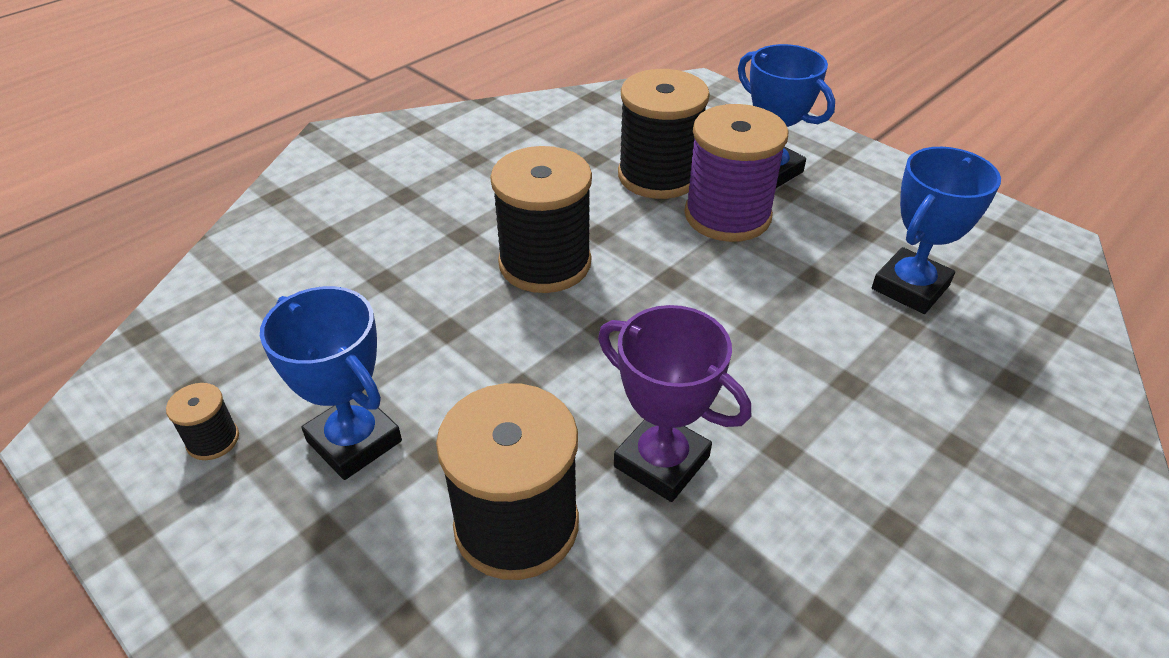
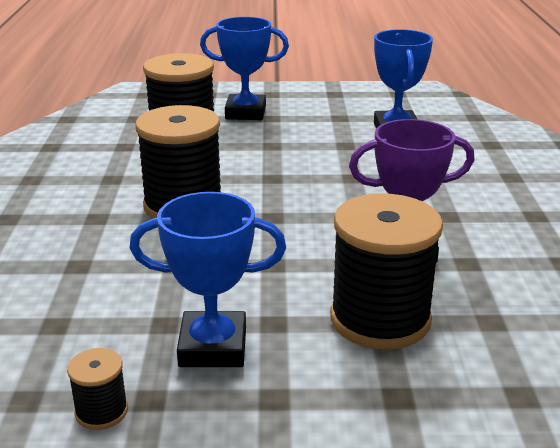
camera: 45 degrees left, 15 degrees down
purple spool [684,104,788,242] -> none

